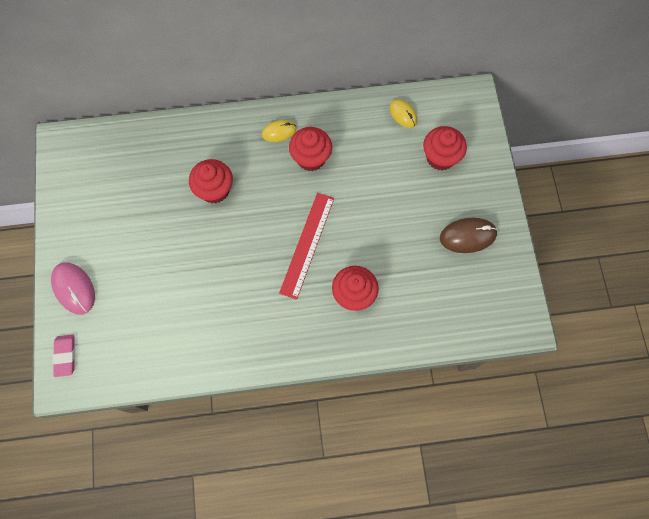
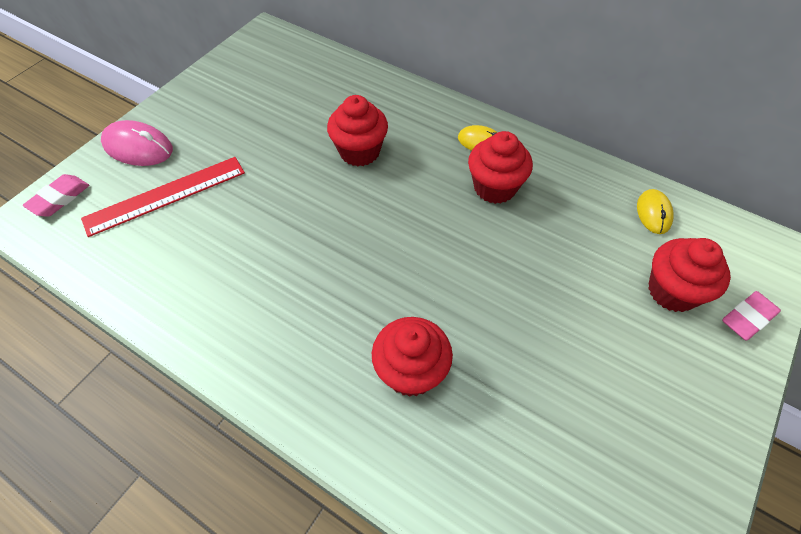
camera: 40 degrees right, 15 degrees down
pink mouse [51,262,95,314] -> pink mouse turned 75 degrees counterclockwise [101,120,173,166]
red ruler [279,193,334,300] -> red ruler moved to [81,157,245,237]
brown mouse [440,218,498,253] -> none
none -> pink eraser [722,291,781,341]

